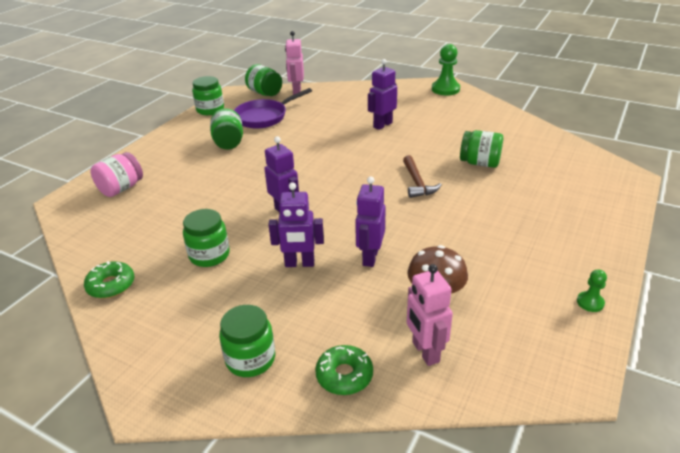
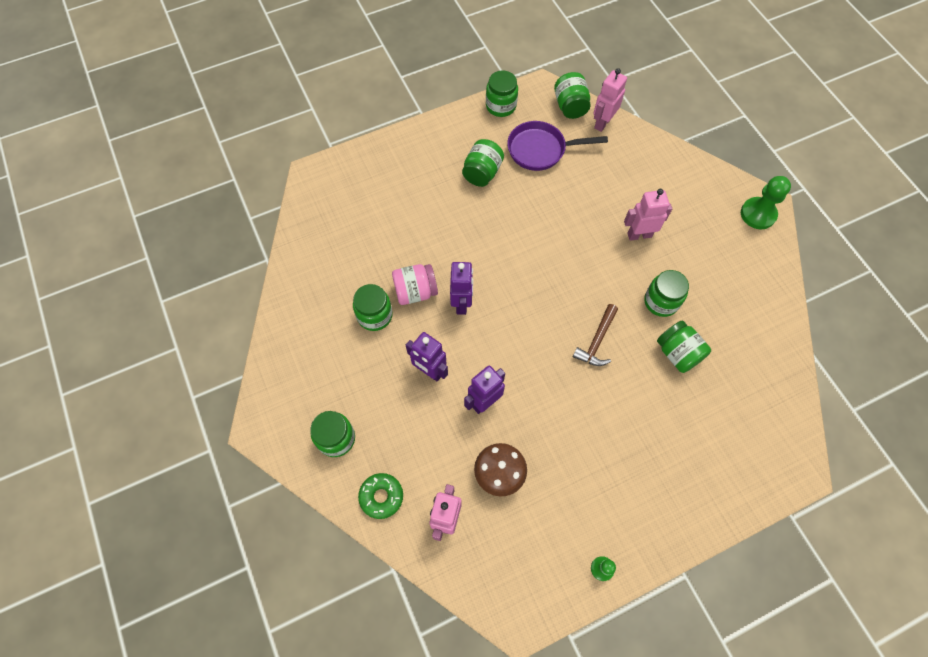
camera: 35 degrees right, 30 degrees up
green donut [84,261,134,298] -> none
pink jar [91,152,143,197] -> pink jar moved to [392,264,438,305]
purple robot [368,59,397,130] -> pink robot [624,189,672,241]
none -> green jar [644,270,689,317]

